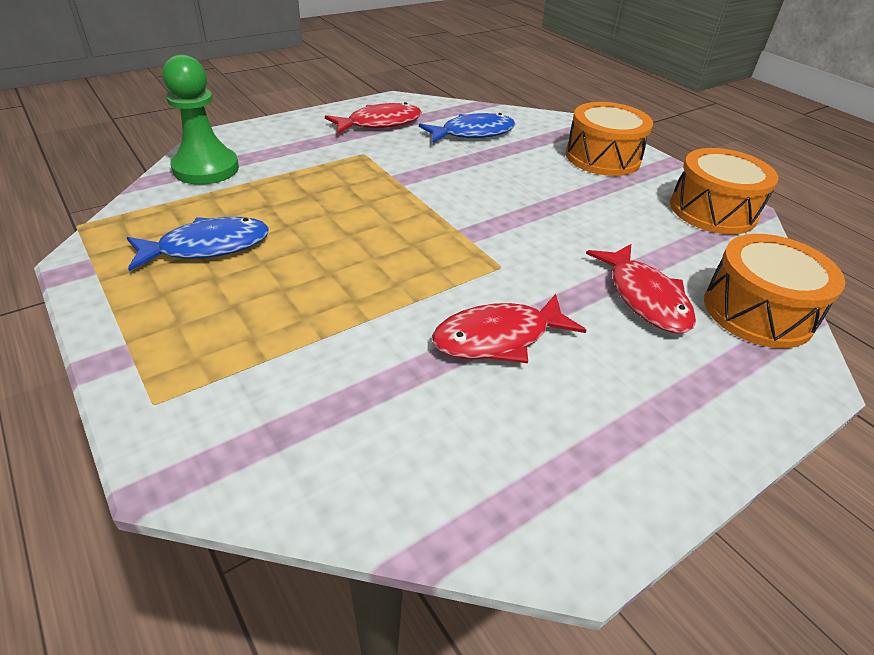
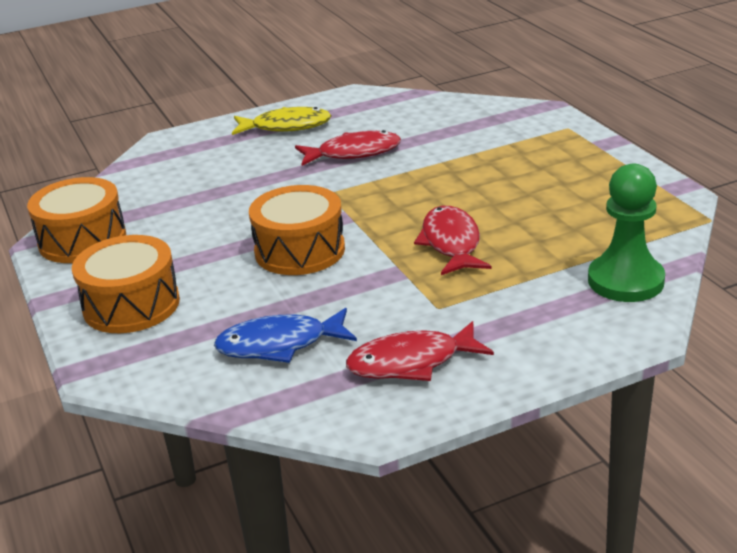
camera: 165 degrees left, 10 degrees down
blue fish [127,217,269,271] -> none
red fish [586,244,696,333] -> red fish moved to [414,206,491,275]
orange drum [704,234,846,348] -> orange drum moved to [249,185,345,275]
none -> yellow fish [232,107,332,135]

